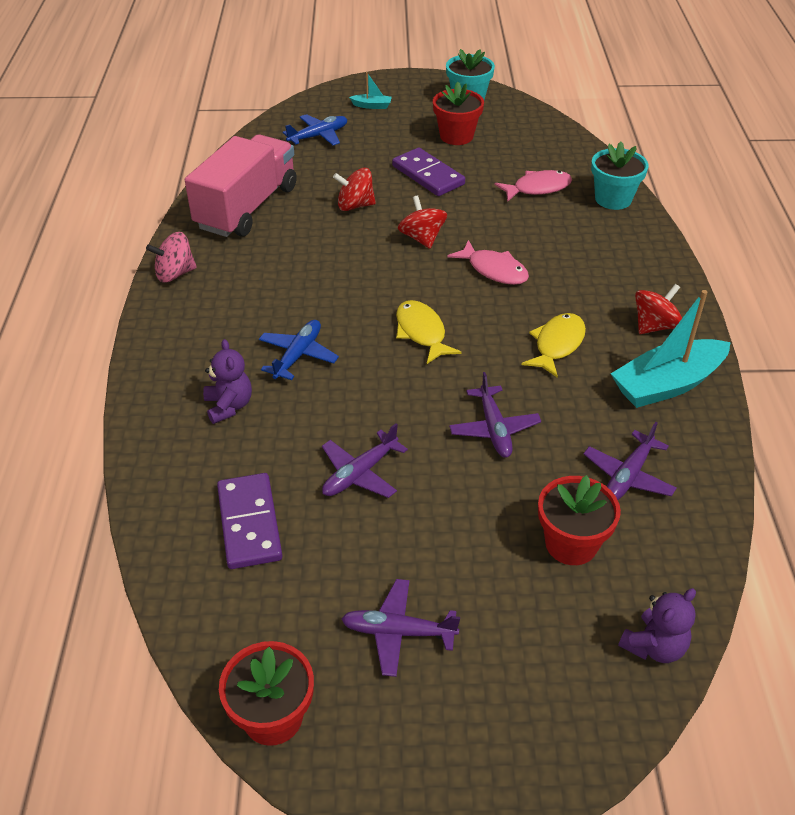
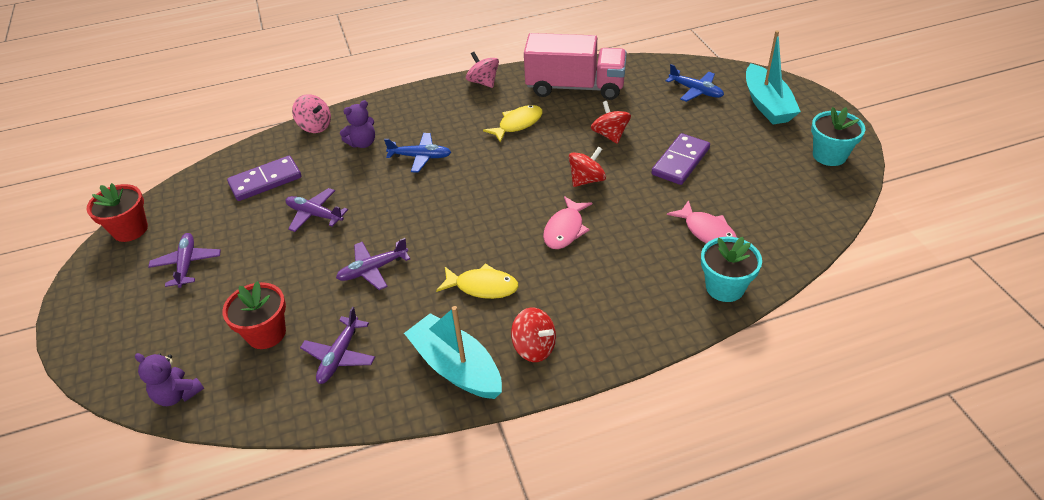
camera: 75 degrees right, 0 degrees up
turquoise boat [349,72,392,109] -> turquoise boat [746,31,801,125], size x2.28
yellow fish [396,300,462,364] -> yellow fish moved to [483,105,543,143]
red flower pot [433,82,484,145] -> none
purple plane [584,422,677,500] -> purple plane turned 90 degrees counterclockwise [300,307,375,384]
none -> pink spinning top [292,94,331,133]

